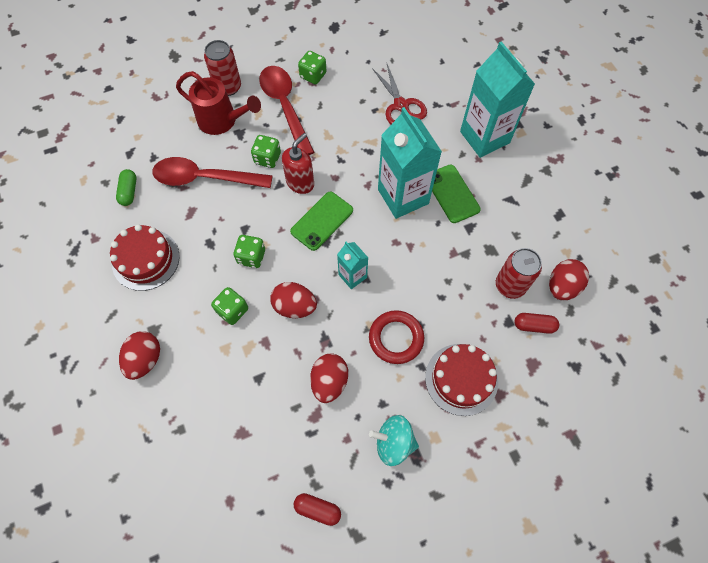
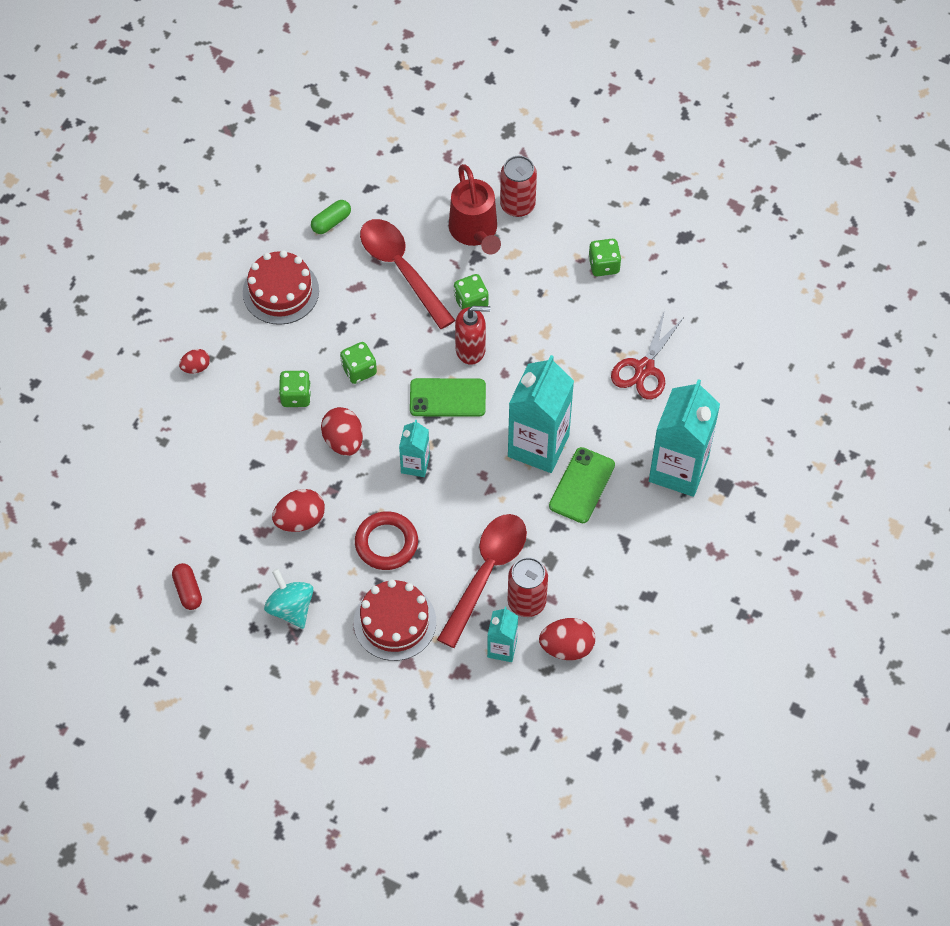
camera: 50 degrees right, 5 degrees down
red egg [119,331,160,380] -> red egg [179,349,210,374], size x0.60
red spoon [259,66,314,155] -> red spoon moved to [437,514,527,648]
red capsule [514,313,559,334] -> turquoise carton [487,607,518,662]

